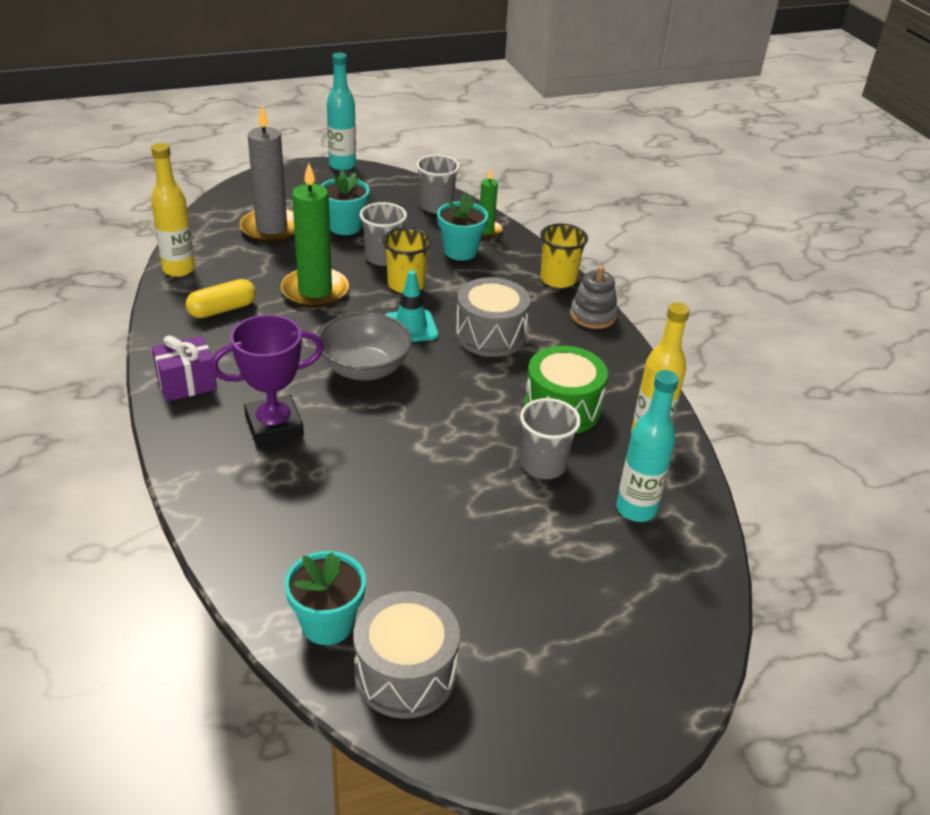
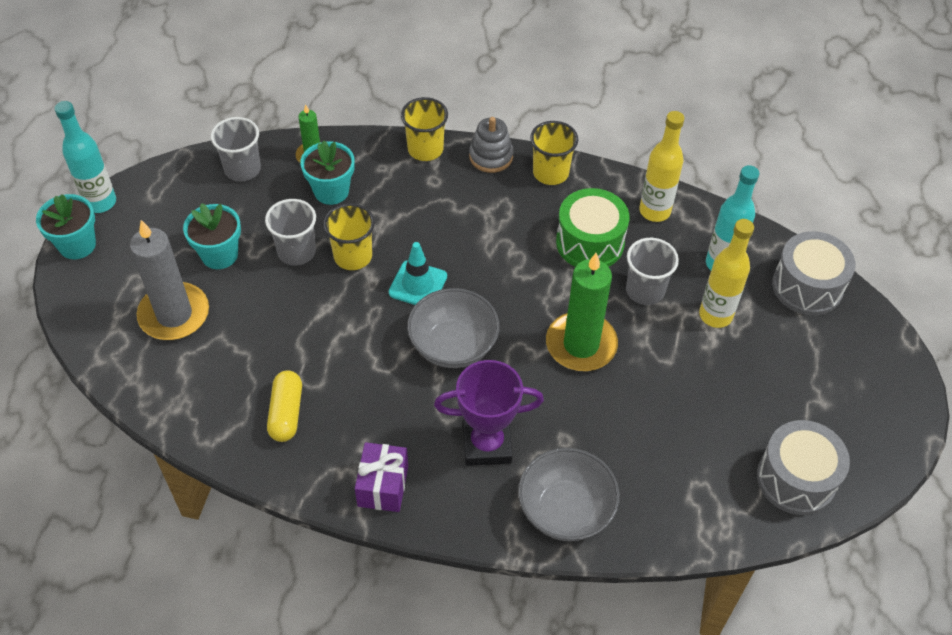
camera: 55 degrees left, 15 degrees up
yellow bottle [151,143,195,277] -> yellow bottle moved to [699,219,754,328]
purple trophy [210,315,324,446] -> purple trophy turned 75 degrees clockwise [434,360,544,466]
green candle [281,163,349,308] -> green candle moved to [546,253,618,371]
turquoise flower pot [285,551,366,645] -> turquoise flower pot moved to [36,194,96,259]
grey drum [456,277,530,357] -> grey drum moved to [772,231,855,315]
none -> grey bowl [518,448,620,541]
none -> yellow cup [530,121,578,185]

